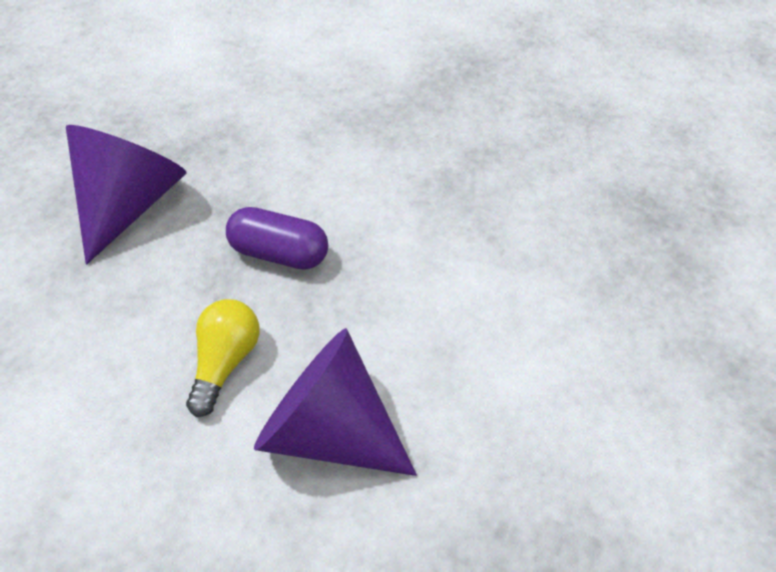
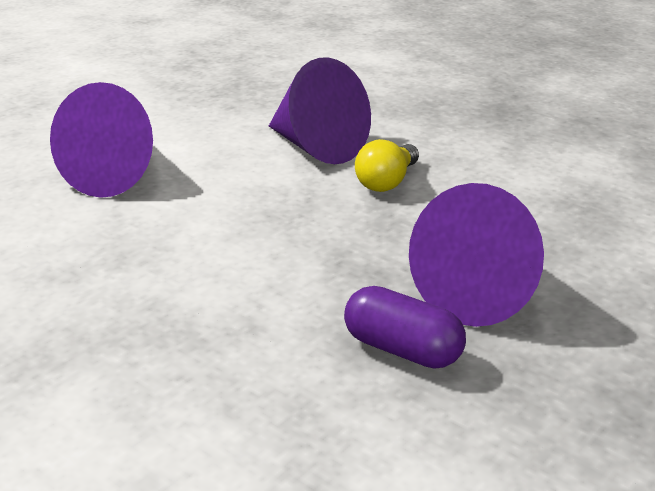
camera: 165 degrees left, 25 degrees down
purple capsule [226,207,328,270] -> purple capsule moved to [344,286,466,369]
none -> purple cone [50,82,153,198]

